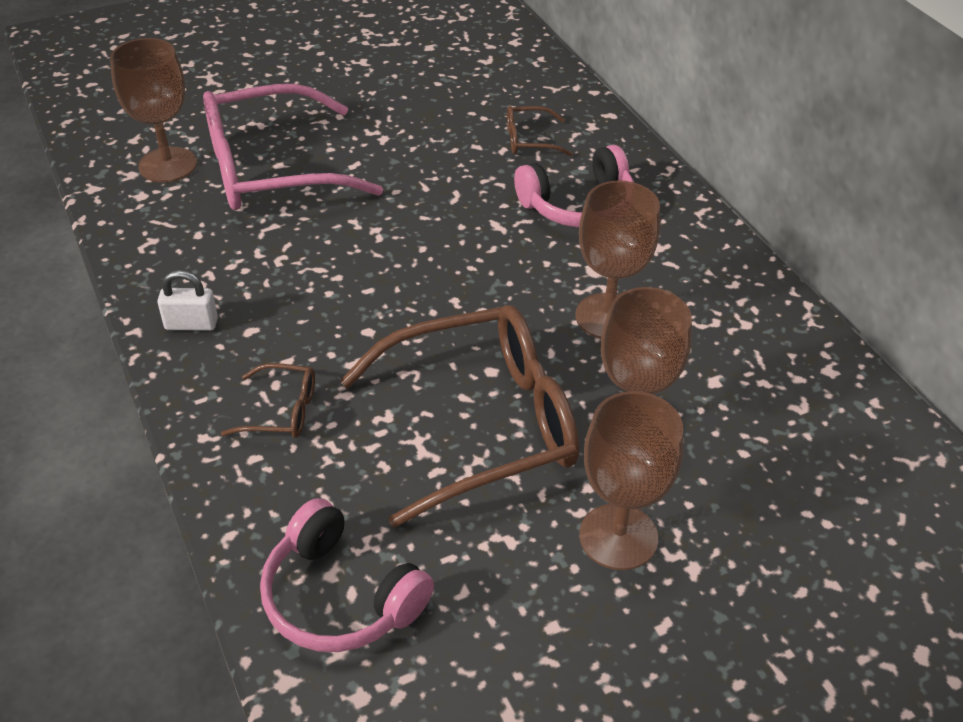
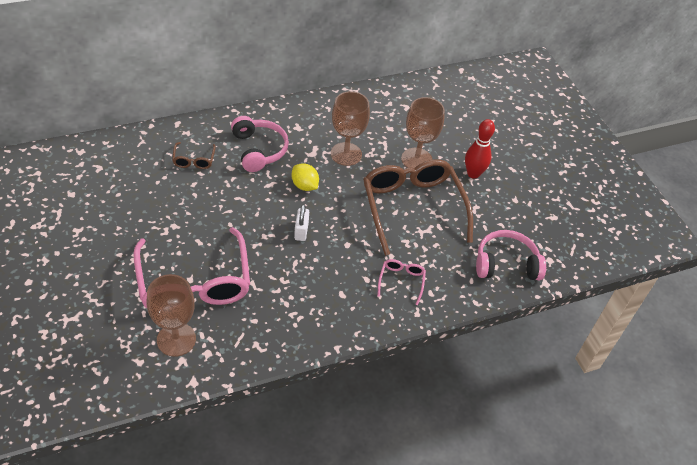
camera: 90 degrees left, 5 degrees up
white padlock [157,270,218,331] -> white padlock moved to [294,204,309,241]
brown glasses [221,363,315,438] -> pink glasses [377,259,426,305]
pink headphones [260,498,434,652] -> pink headphones turned 135 degrees counterclockwise [476,230,546,280]
brown goblet [579,391,683,570] -> red bowling pin [465,119,495,179]
none -> yellow lemon [292,163,319,191]

